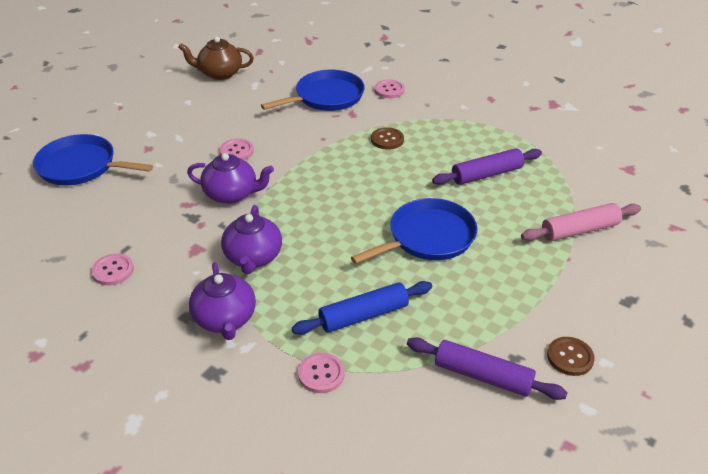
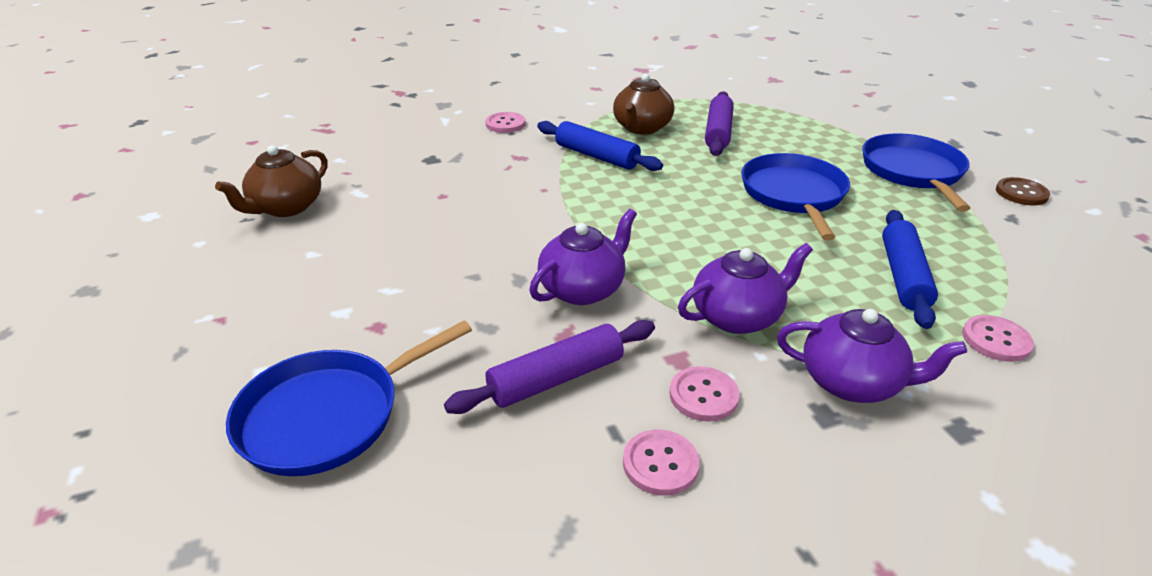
camera: 55 degrees left, 5 degrees down
pink button [220,139,254,160] -> pink button moved to [670,366,740,421]
purple teapot [221,205,282,274] -> purple teapot turned 60 degrees counterclockwise [678,243,813,334]
blue pan [261,70,365,111] -> blue pan moved to [862,133,971,211]
brown button [371,127,404,150] -> blue rolling pin [537,121,663,171]
purple rolling pin [407,337,568,400] -> purple rolling pin moved to [444,320,655,414]
pink rolling pin [521,203,641,241] -> none
none -> brown teapot [613,73,674,135]

